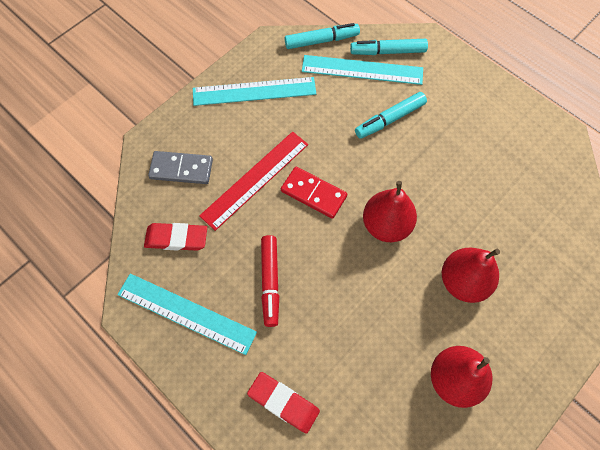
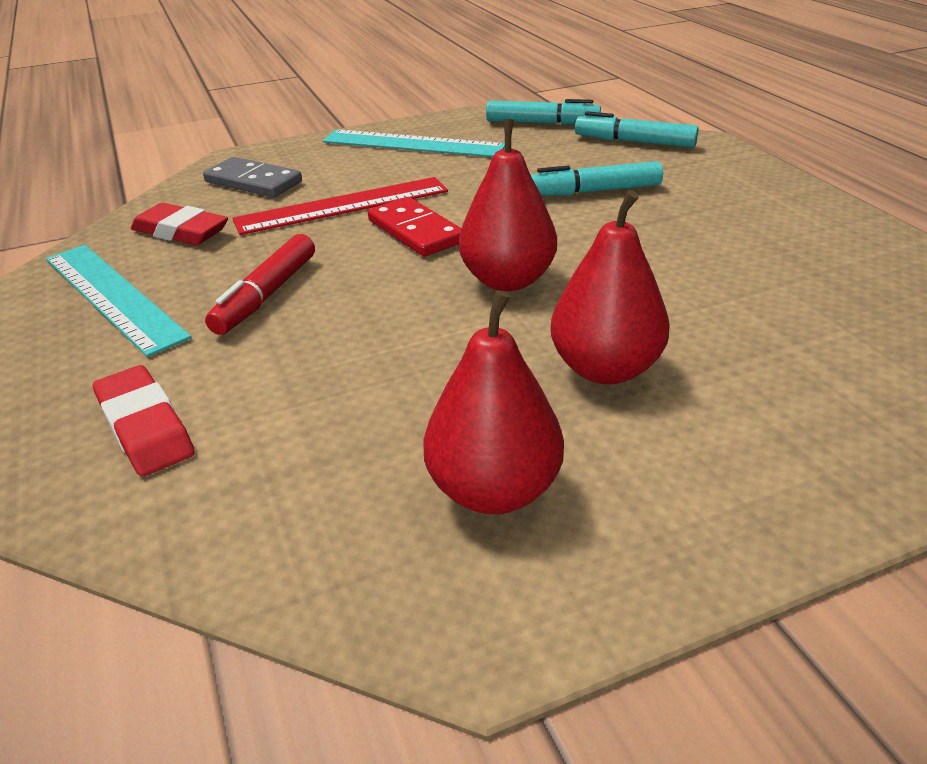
camera: 25 degrees right, 30 degrees down
turquoise ruler [302,55,423,85] -> none

